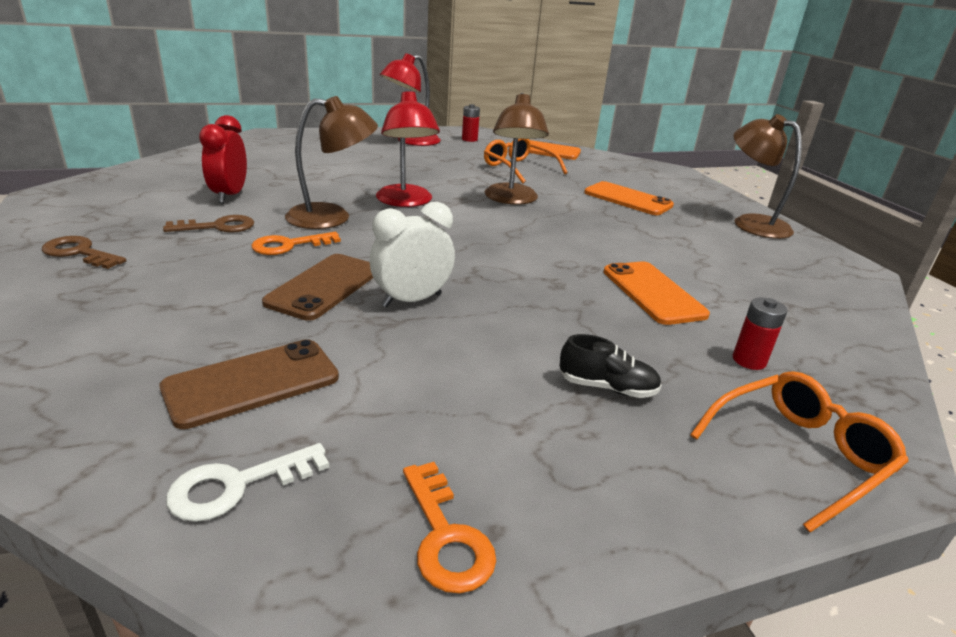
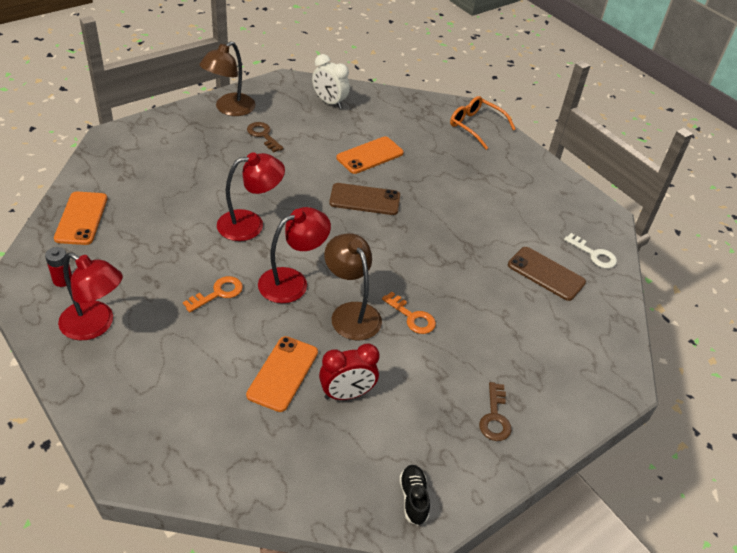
camera: 110 degrees left, 15 degrees up
brown key [163,215,254,233] -> brown key moved to [247,122,284,152]
brown phone [262,254,373,321] -> brown phone moved to [329,183,400,215]
white clock [370,202,455,308] -> white clock moved to [312,54,350,109]
orange key [403,462,496,593] -> orange key moved to [183,276,243,312]
orange glasses [484,139,568,183] -> none
brown lamp [485,93,549,205] -> red lamp [217,152,285,241]
black shoe [560,334,662,398] -> black shoe moved to [399,465,430,525]
orange phone [584,181,674,215] -> orange phone moved to [246,336,318,412]
red battery [733,298,787,370] -> none

